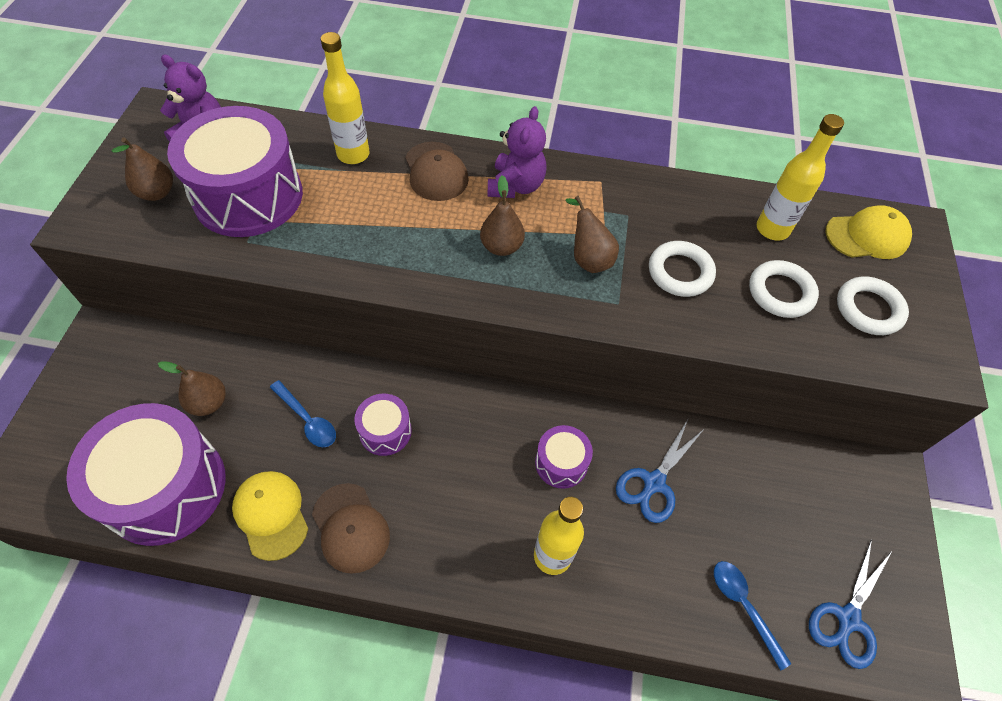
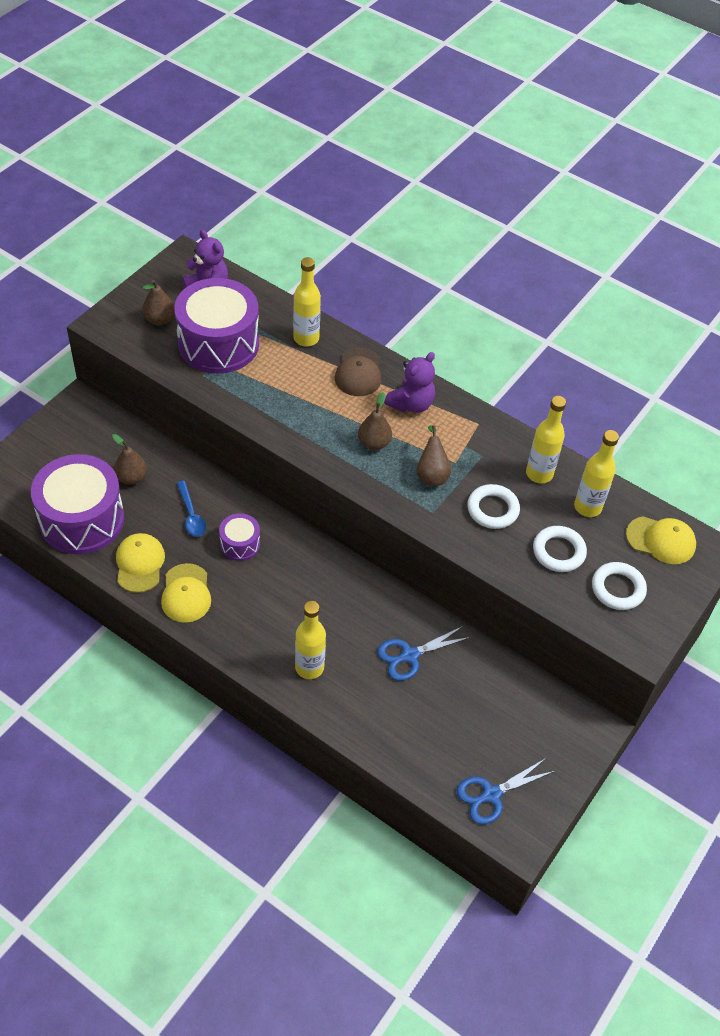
camera: 25 degrees right, 5 degrees down
brown cap [312,483,390,574] -> yellow cap [161,563,211,623]
purple drum [535,425,593,489] -> none
blue spoon [714,561,792,670] -> none
none -> yellow bottle [526,396,566,483]

